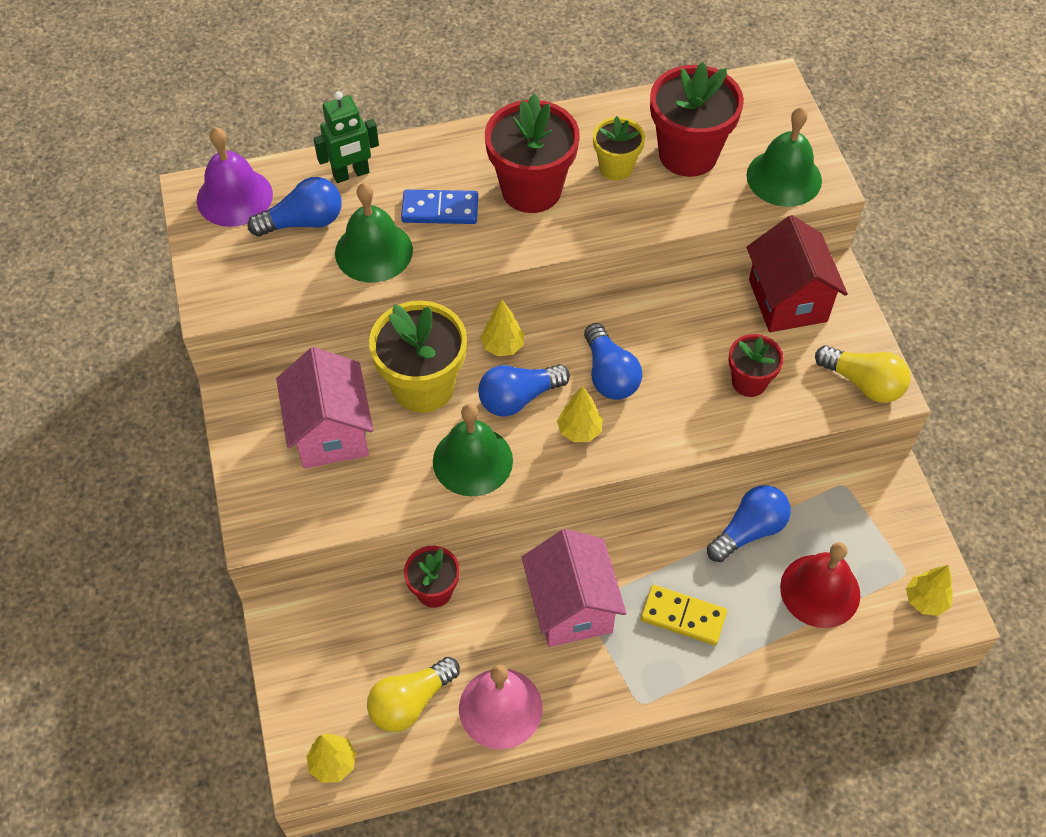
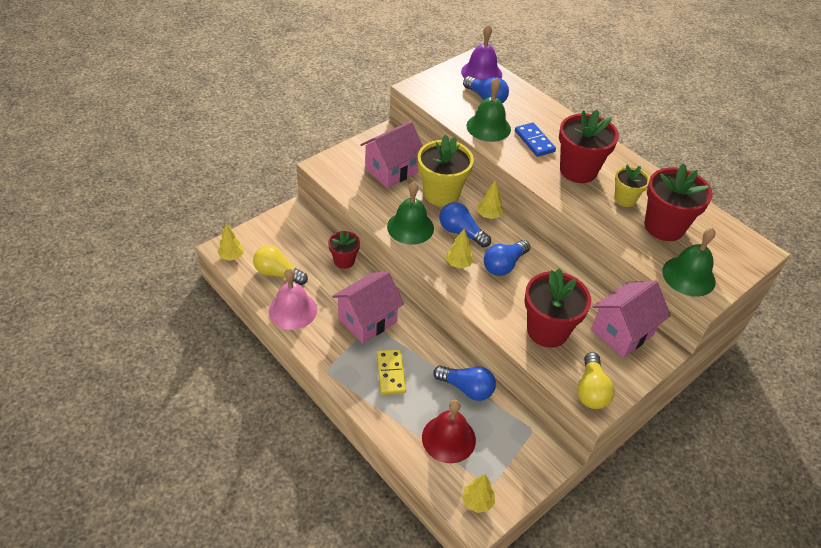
camera: 60 degrees right, 10 degrees down
green robot [313,91,379,183] -> none
red flower pot [728,334,784,397] -> red flower pot [524,268,591,348], size x1.76
red house [747,215,848,332] -> pink house [591,281,671,358]

